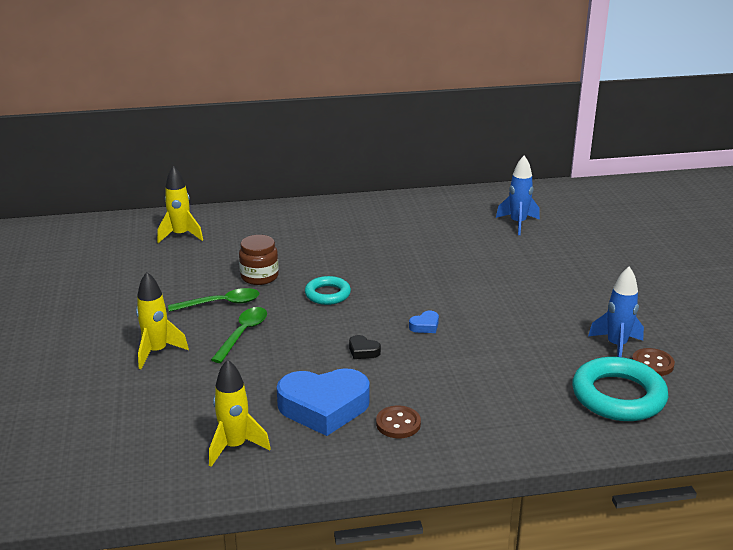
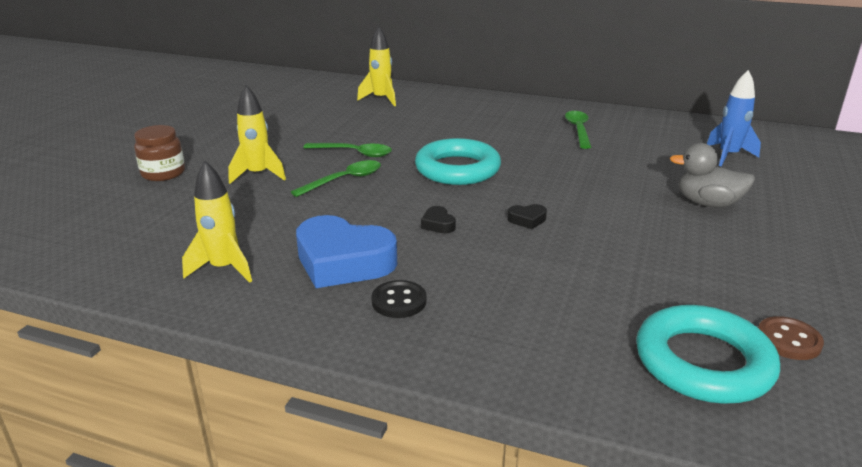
camera: 30 degrees right, 0 degrees up
brown jar [239,235,279,285] -> brown jar moved to [134,125,185,181]
turquoise ring [305,276,351,305] -> turquoise ring [415,138,501,185], size x1.72
brown button [376,406,421,438] -> black button [371,280,427,318]
blue heart [409,311,439,333] -> black heart [508,204,547,229]
blue rocket [588,267,644,357] -> none
none -> green spoon [565,111,591,149]
none -> grey duck [670,143,755,207]

